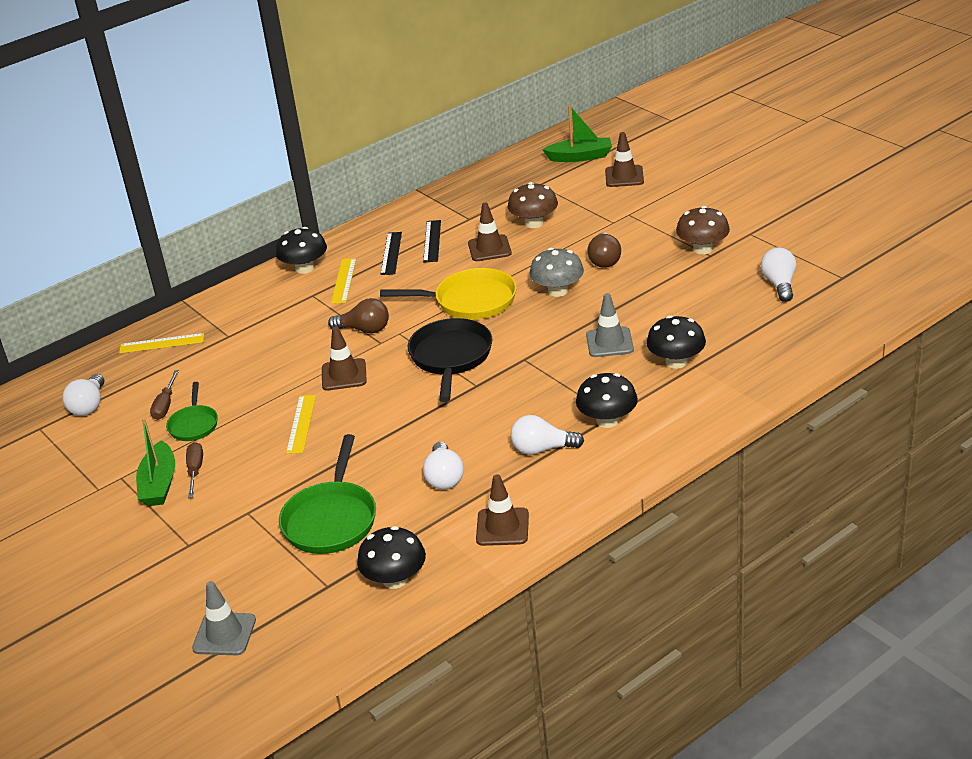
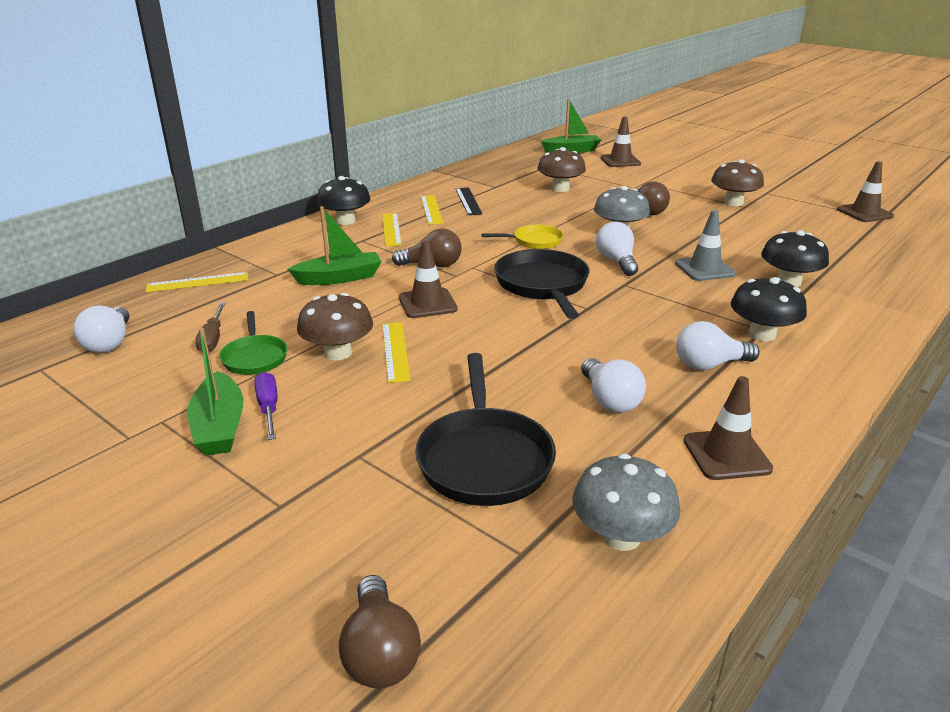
camera: 15 degrees left, 5 degrees down
brown screwdriver [186,442,203,498] -> purple screwdriver [254,372,277,440]
grey traffic cone [192,581,256,655] -> brown light bulb [339,575,421,689]
green pan [279,434,376,554] -> black pan [415,353,556,506]
black mushroom [357,526,426,589] -> grey mushroom [572,454,680,551]
black ruler [380,232,402,275] -> yellow ruler [421,195,444,225]
yellow pan [380,268,517,320] -> yellow pan [482,225,564,249], size x0.58
brown traffic cone [468,203,512,261] -> brown traffic cone moved to [837,161,894,222]
white light bulb [761,248,796,302] -> white light bulb moved to [596,222,638,276]
none -> green boat [287,206,382,285]
none -> brown mushroom [297,293,373,360]

